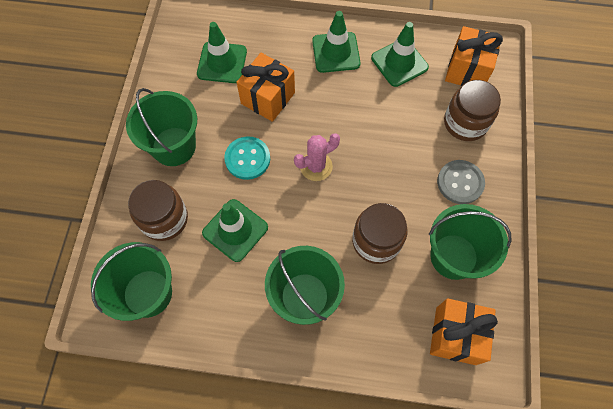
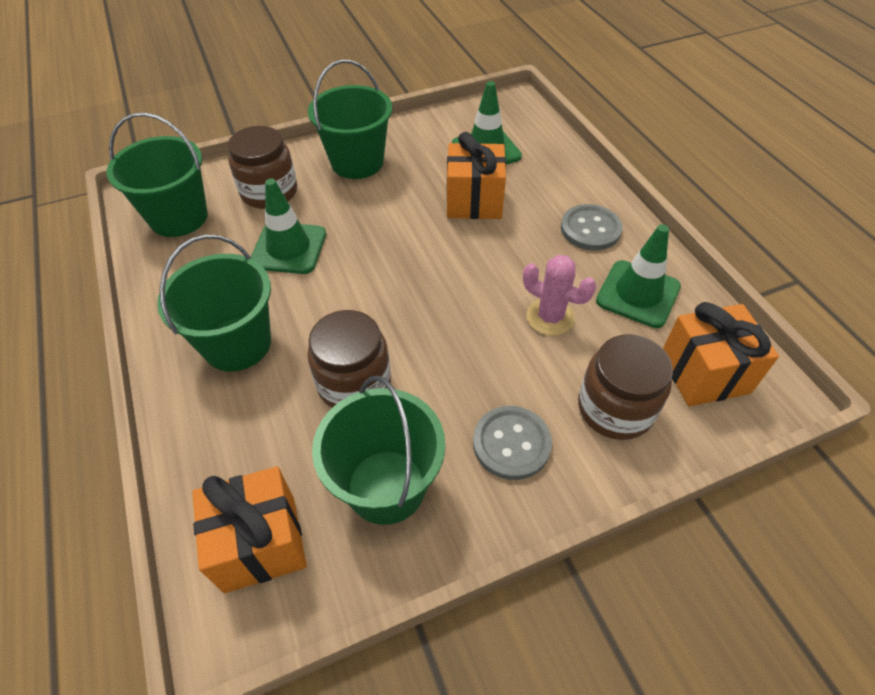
camera: 60 degrees right, 15 degrees down
turquoise button [224,136,270,180] -> none
pink cactus [294,133,340,181] -> pink cactus moved to [523,255,596,336]
green traffic cone [312,11,361,73] -> grey button [561,204,623,251]

